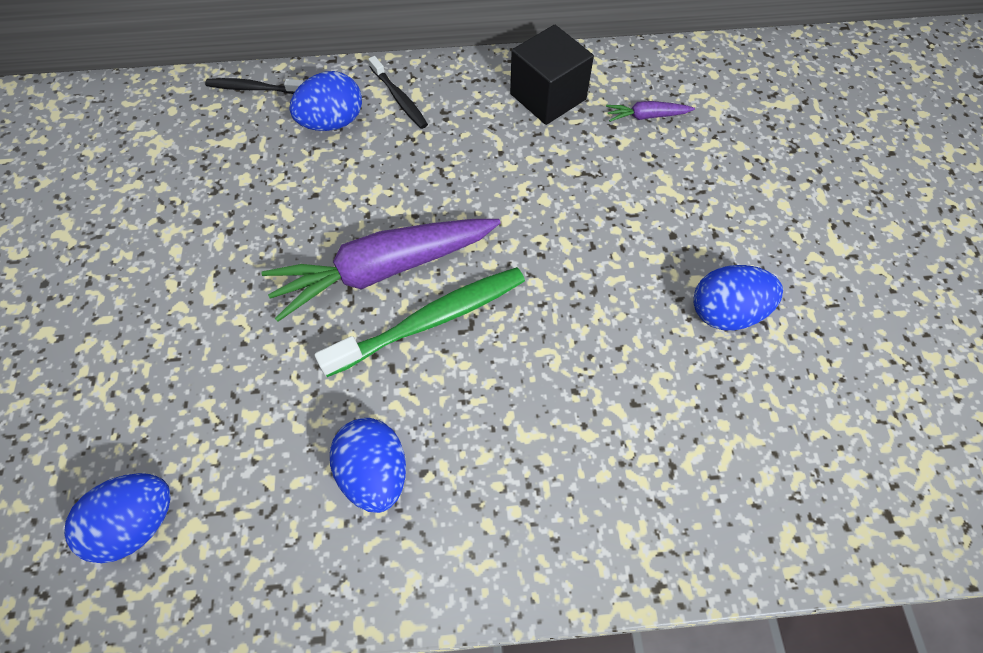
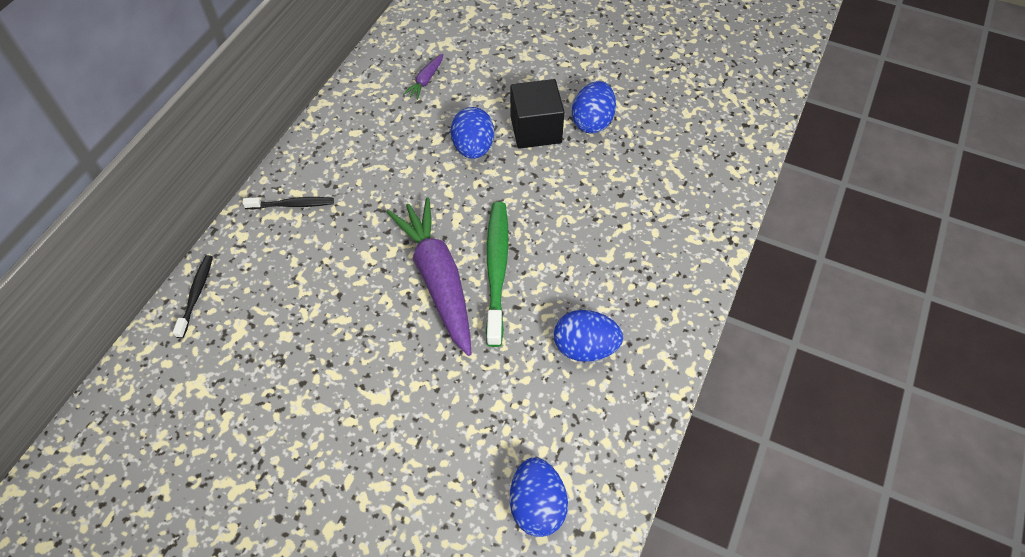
camera: 60 degrees left, 5 degrees down
black toothbrush [205,78,304,94] -> black toothbrush turned 150 degrees clockwise [173,255,213,338]
purple carrot [261,219,500,322] -> purple carrot turned 150 degrees clockwise [387,197,471,356]
blue egg [290,71,362,131] -> blue egg moved to [451,107,494,159]
black cube [510,25,594,125] -> black cube moved to [510,79,564,149]

